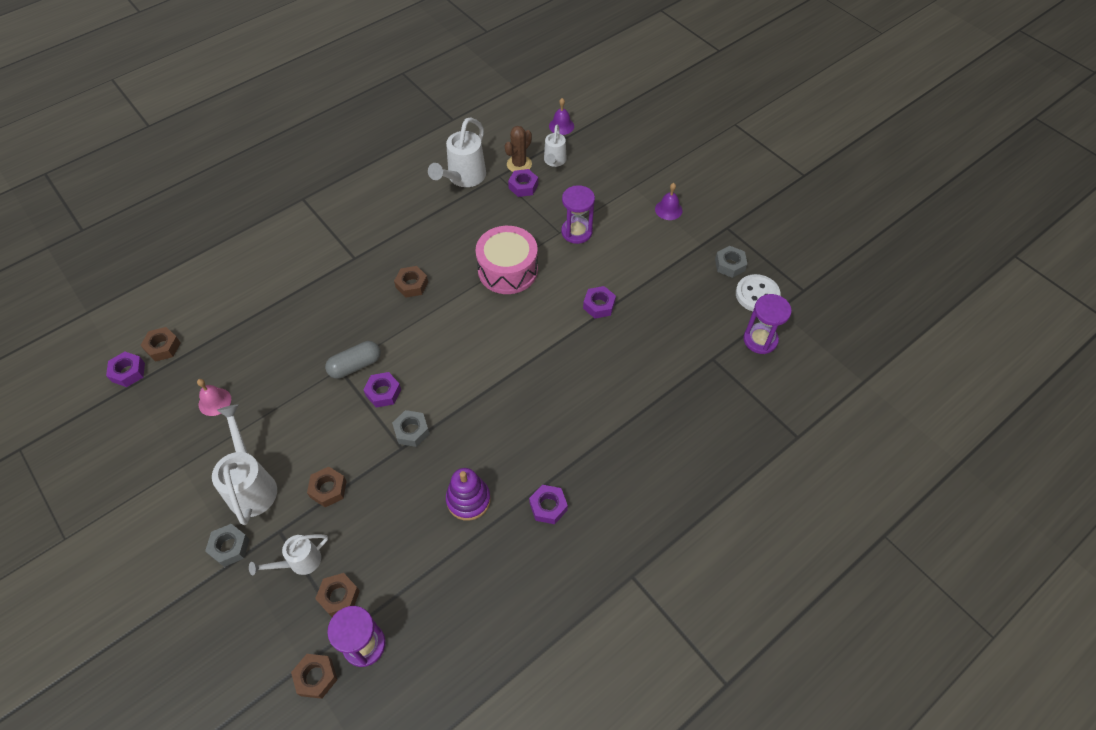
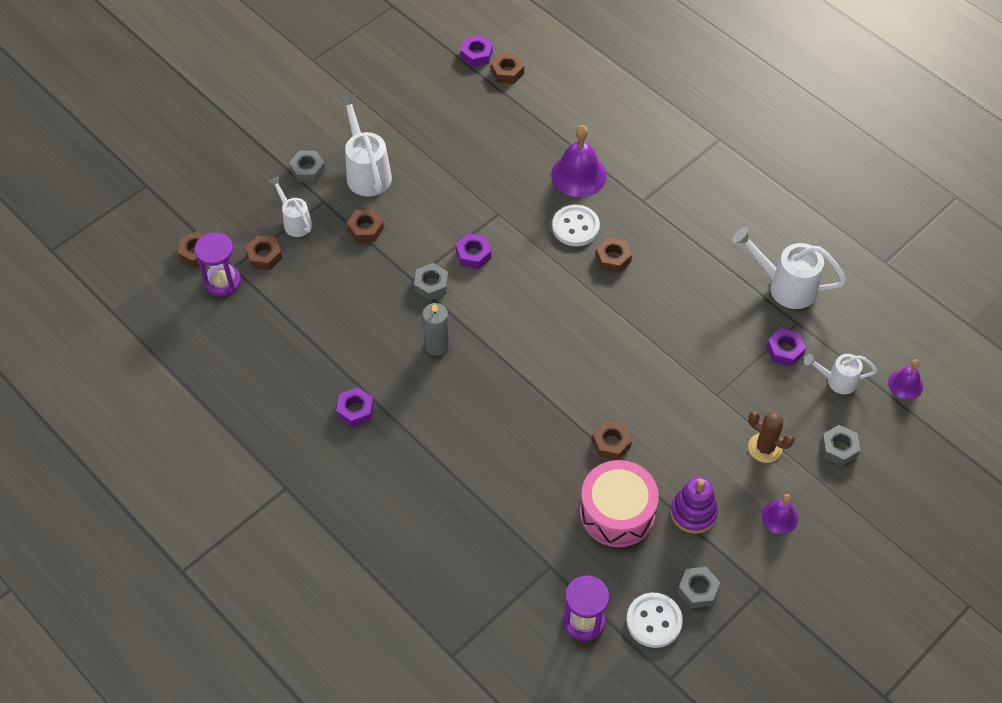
camera: 85 degrees right, 0 degrees up
pink bell [197,379,231,416] -> none
white watering can [212,404,277,525] -> white watering can turned 90 degrees counterclockwise [338,94,392,196]
grey capsule [325,341,381,379] -> none
purple stacking toy [446,468,491,521] -> purple stacking toy moved to [670,477,718,534]
pink drum [475,226,538,294] -> pink drum moved to [580,460,659,547]
brown cactus [505,126,532,172] -> brown cactus moved to [748,411,795,463]
purple hourglass [561,185,595,244] -> none
purple nut [583,286,616,318] -> brown nut [592,421,632,460]
none -> grey candle [422,303,450,356]
none -> purple bell [551,125,607,197]
none -> white button [552,205,600,246]
none -> grey nut [821,425,860,466]

